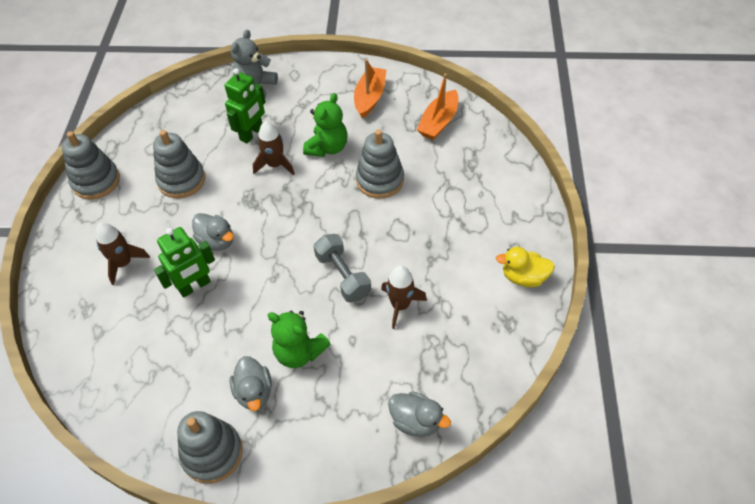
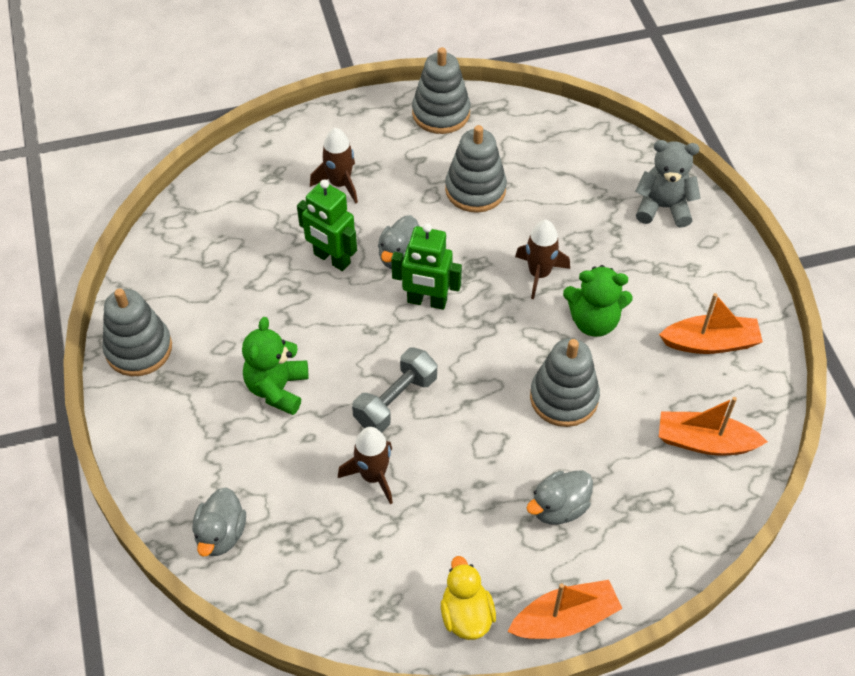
camera: 70 degrees right, 0 degrees up
green robot [225,68,266,143] -> green robot moved to [391,223,462,310]
grey duck [230,356,272,411] -> grey duck moved to [527,470,593,525]
none -> orange boat [507,580,623,639]

